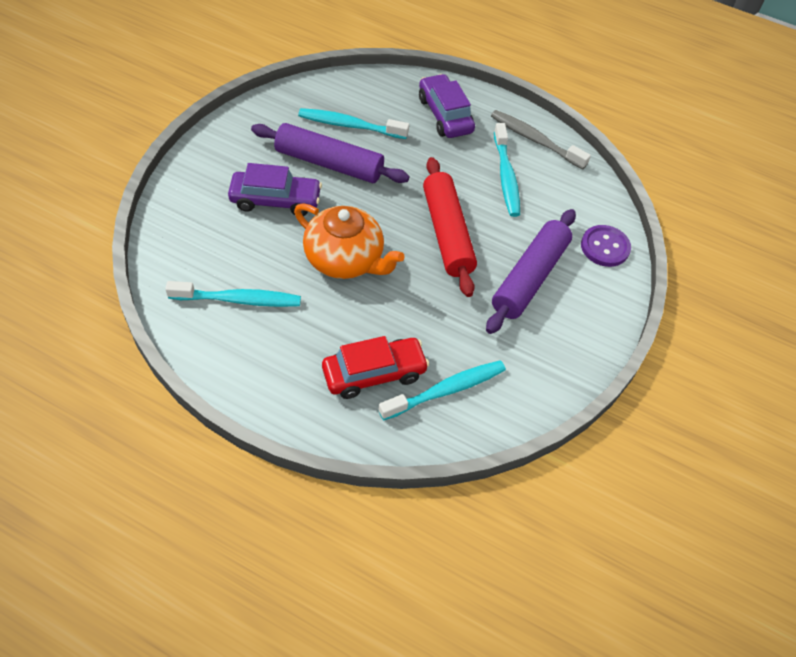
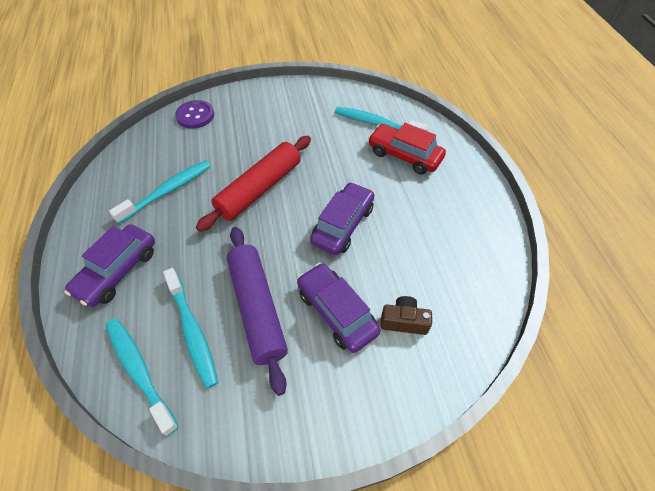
camera: 125 degrees left, 0 degrees up
turquoise toothbrush [165,281,301,307] -> turquoise toothbrush moved to [105,318,179,436]
orange teapot [294,203,405,279] -> purple car [310,182,374,255]
purple rolling pin [486,209,576,334] -> none
grey toothbrush [491,110,591,169] -> none
none -> brown camera [381,296,432,335]

